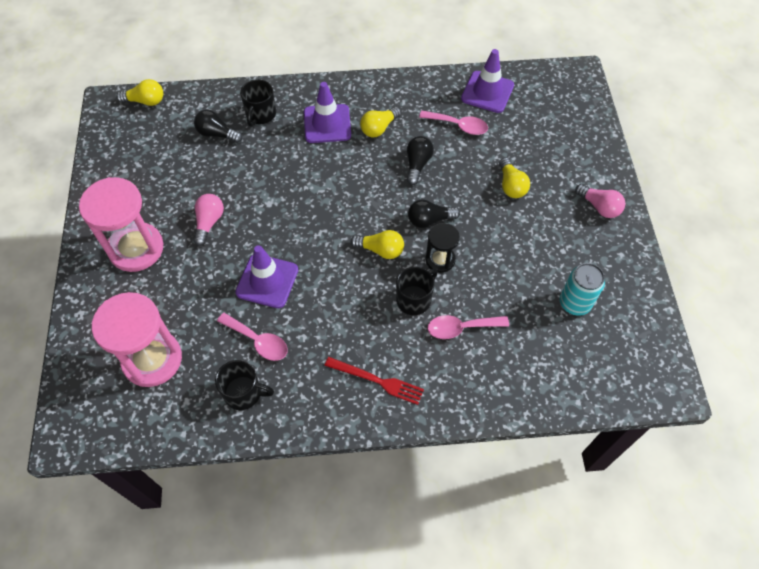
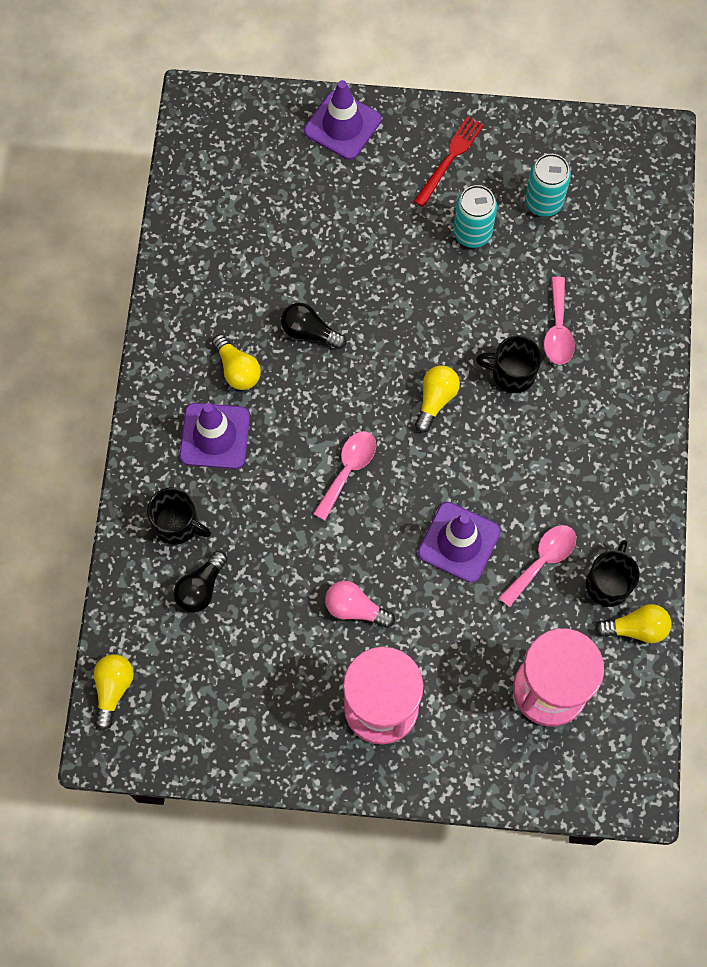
camera: 80 degrees left, 10 degrees up
red fork [324,357,424,405] -> red fork moved to [414,116,484,207]
black mug [396,267,438,315] -> black mug turned 45 degrees counterclockwise [476,335,542,393]
black light bulb [408,199,460,228] -> none
pink spoon [419,111,488,135] -> pink spoon moved to [313,431,376,521]
black hourglass [425,223,460,273] -> none
purple traffic cone [461,49,514,113] -> purple traffic cone moved to [304,80,381,160]
yellow light bulb [499,158,530,198] -> yellow light bulb moved to [595,604,671,643]
pink light bulb [575,184,625,218] -> none
none -> turquoise can [453,185,497,248]

